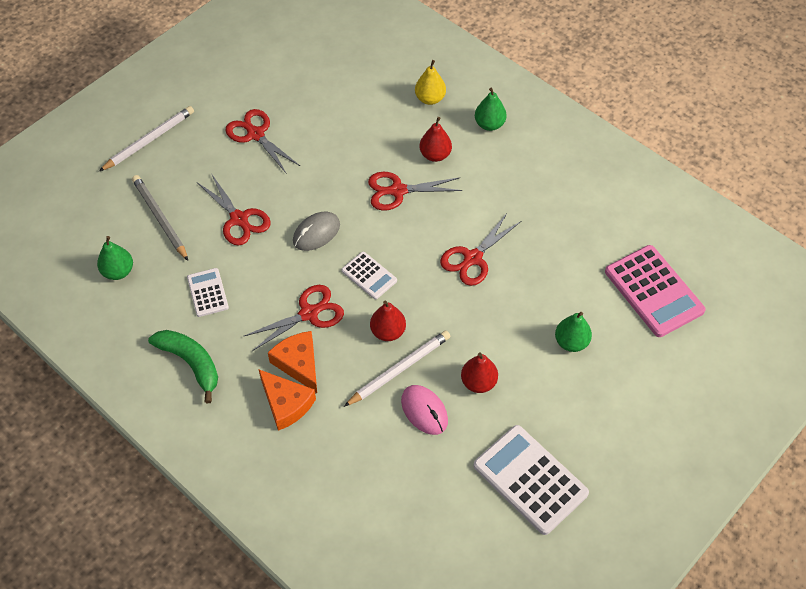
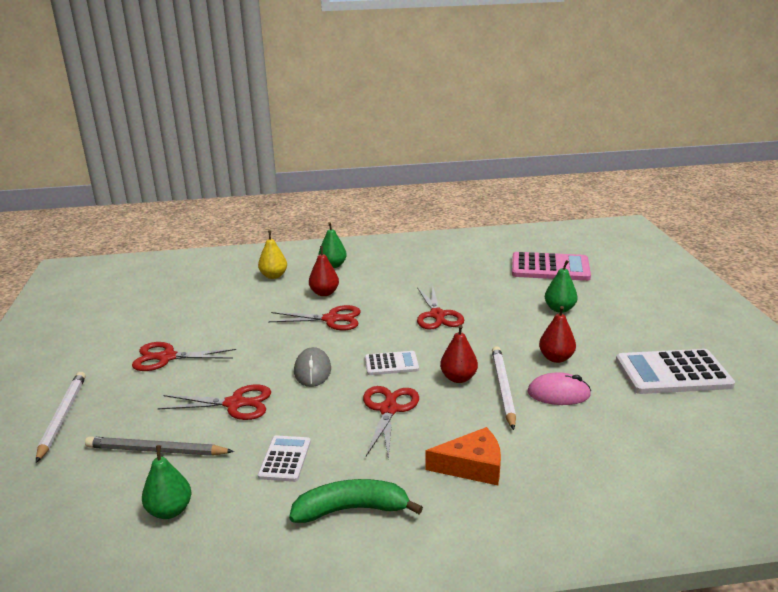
camera: 50 degrees left, 30 degrees down
white calculator [187,268,229,317] -> white calculator turned 75 degrees clockwise [258,435,311,482]
orange cheese [268,331,317,393] -> none
red scissors [368,172,463,211] -> red scissors turned 120 degrees counterclockwise [268,305,361,330]

